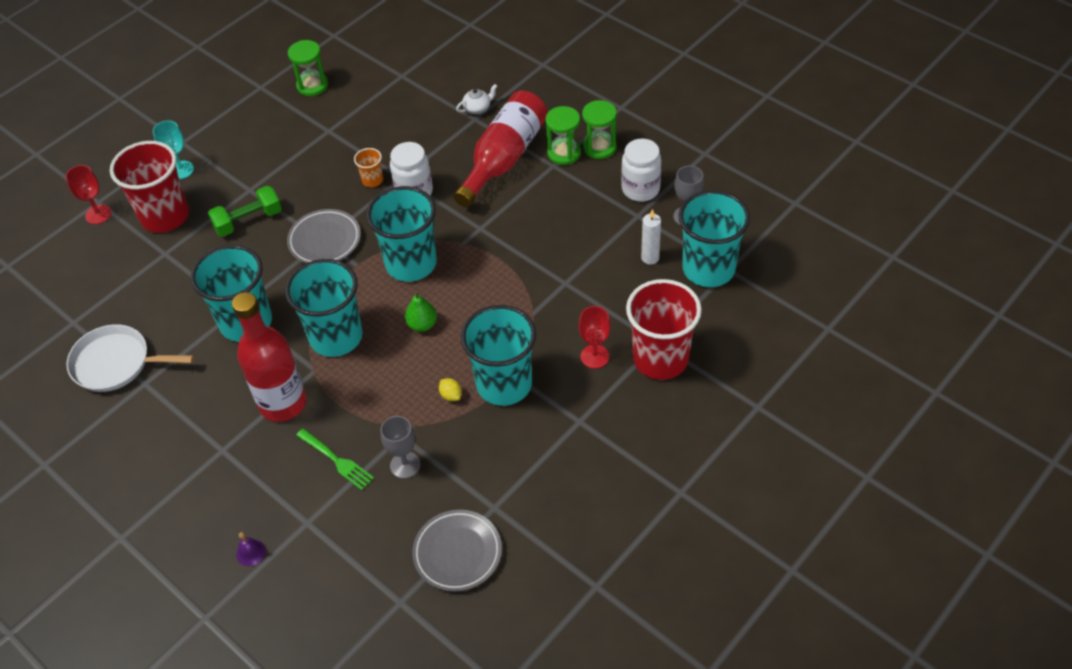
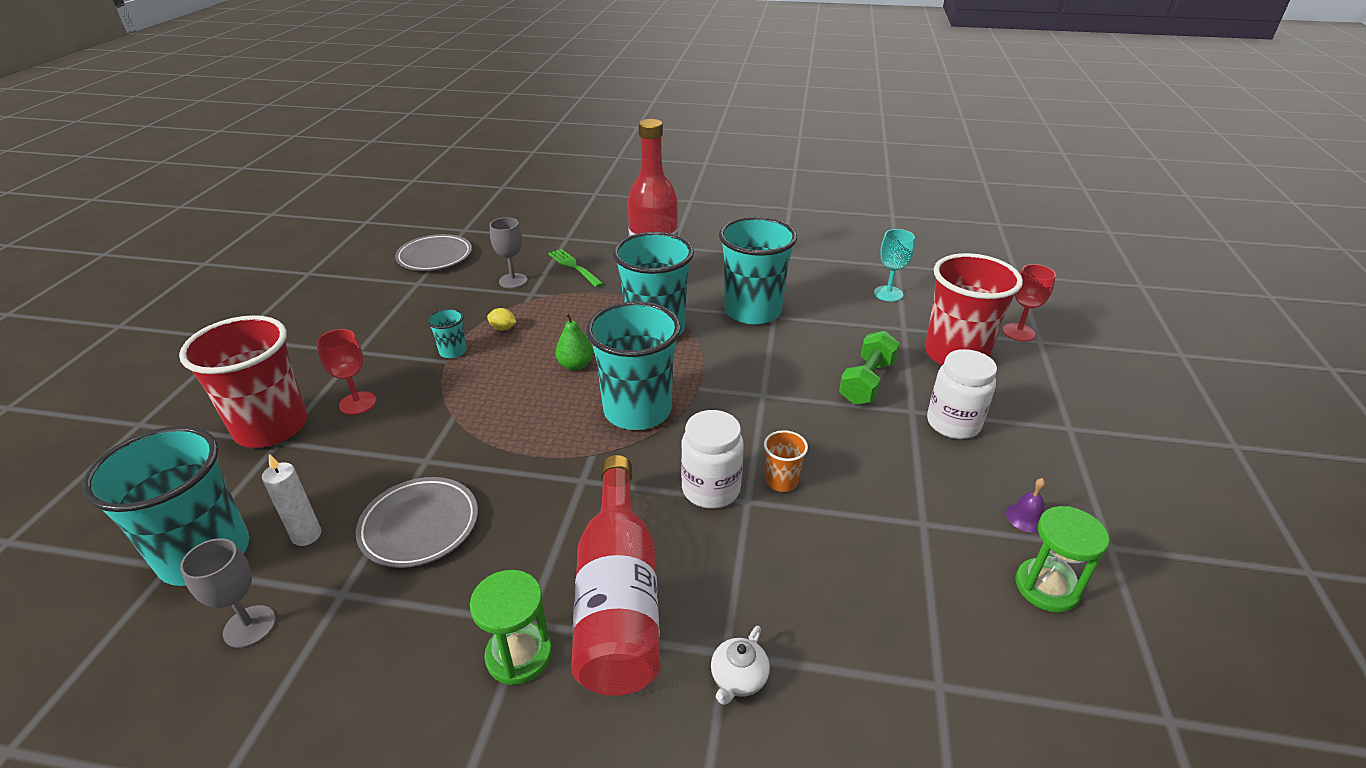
camera: 145 degrees right, 15 degrees down
white pan [66,324,194,392] -> none
turquoise goblet [153,120,194,179] -> turquoise goblet moved to [874,229,915,302]
purple bell [236,532,266,566] -> purple bell moved to [1006,478,1045,533]
grey plate [287,209,361,263] -> grey plate moved to [356,477,478,568]
green fork [296,428,374,490] -> green fork turned 45 degrees clockwise [548,249,604,287]
turquoise cup [461,305,536,406] -> turquoise cup [427,308,467,358], size x0.44
green hourglass [582,100,617,159] -> none
white jar [621,138,662,202] -> white jar moved to [927,349,997,439]

